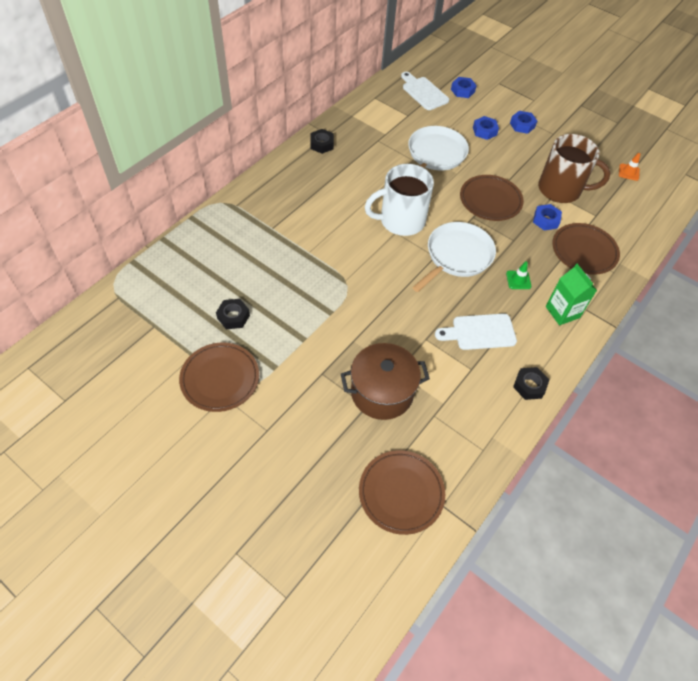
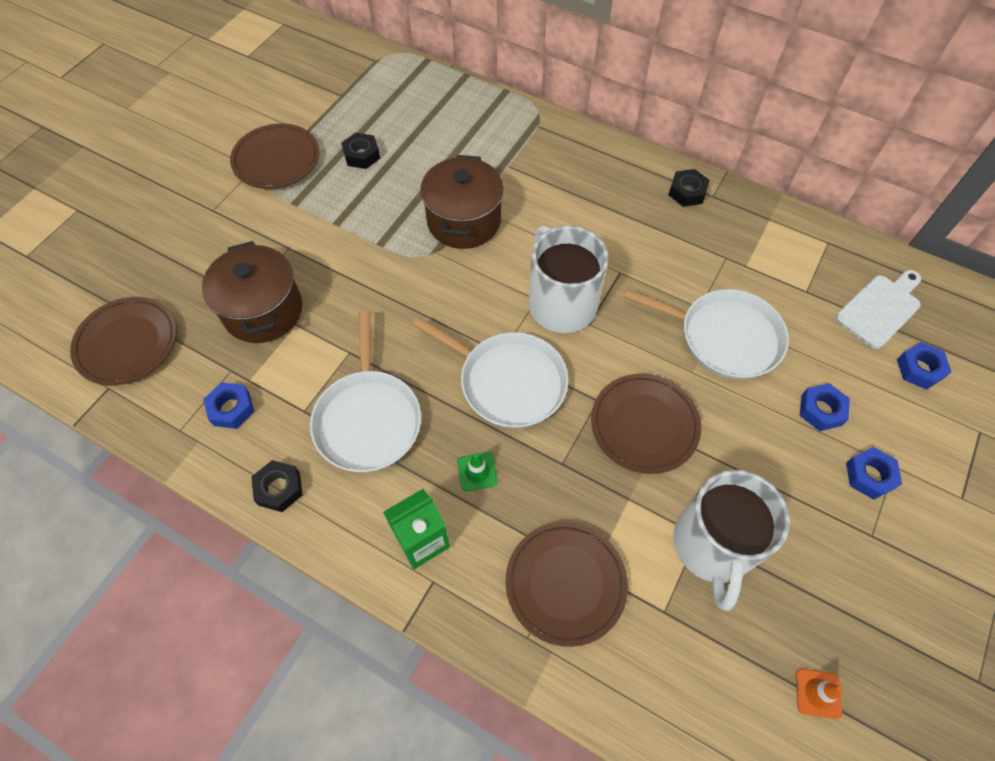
camera: 85 degrees right, 5 degrees up
white cutting board [435,313,517,350] -> white pan [310,311,421,472]
blue nut [533,204,562,231] -> blue nut moved to [203,382,255,429]
brown mug [538,134,610,203] -> white mug [673,470,790,611]
none -> brown pot [420,155,504,249]

